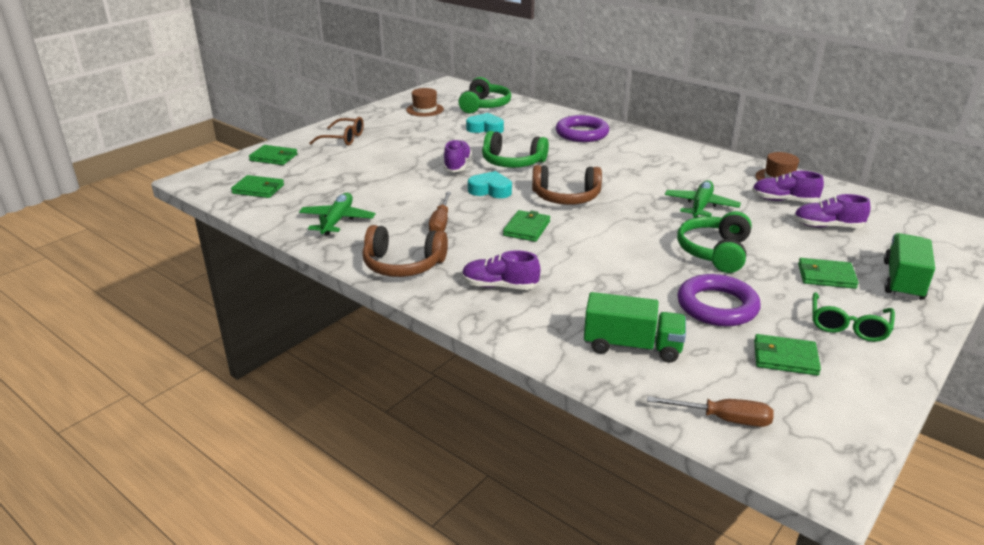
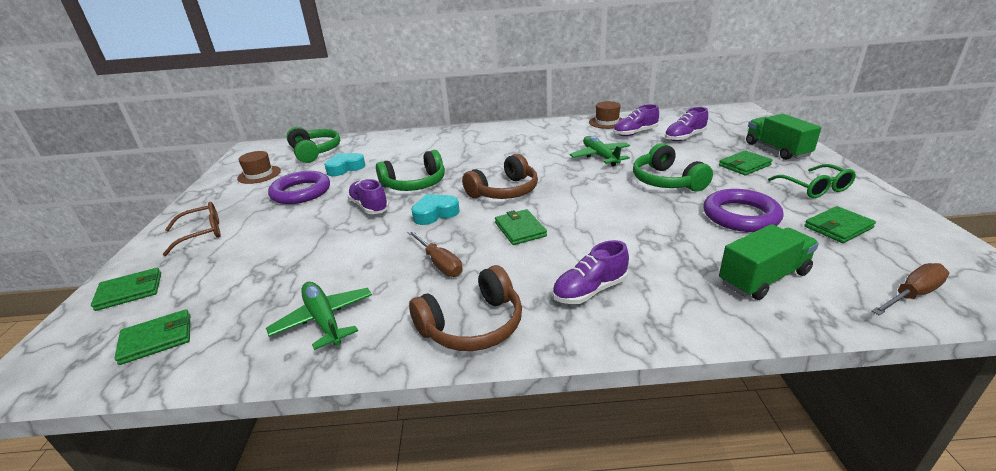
camera: 40 degrees left, 0 degrees up
purple ring [556,115,609,142] -> purple ring moved to [268,171,330,204]

